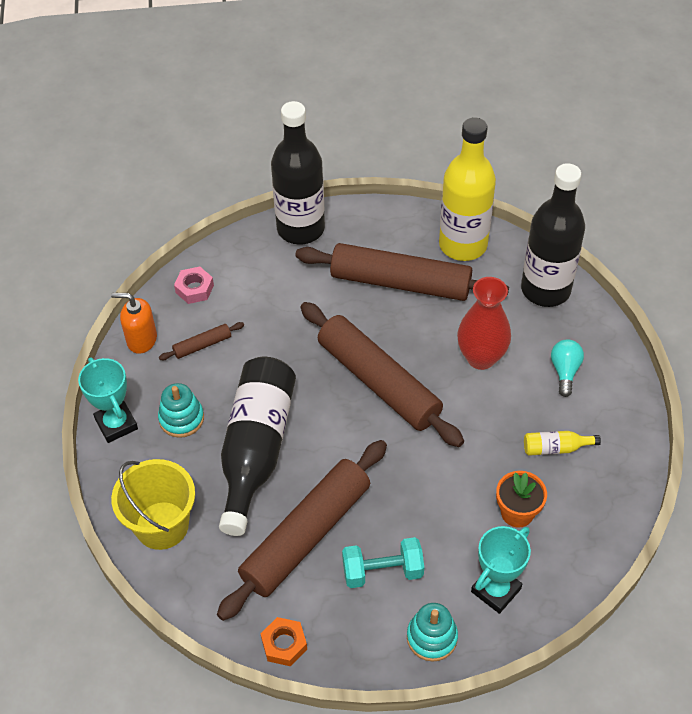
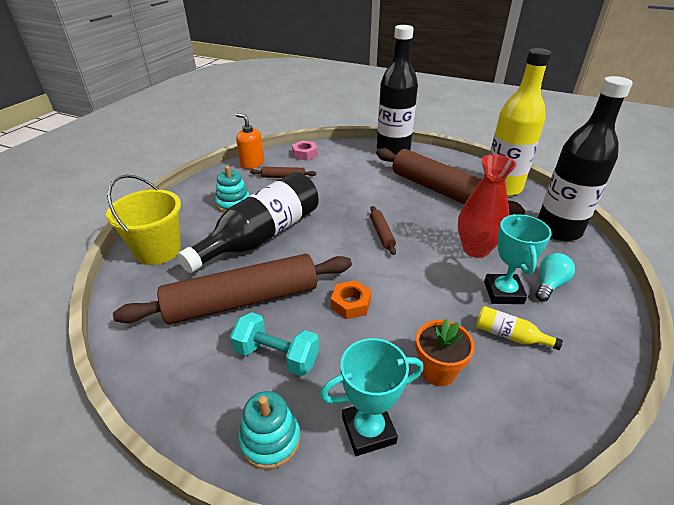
camera: 30 degrees right, 15 degrees down
turquoise trophy [78,358,138,443] -> turquoise trophy moved to [484,214,552,304]
orange nut [261,617,307,666] -> orange nut moved to [331,280,371,319]
brown rolling pin [300,302,464,447] -> brown rolling pin [370,206,396,255], size x0.41

